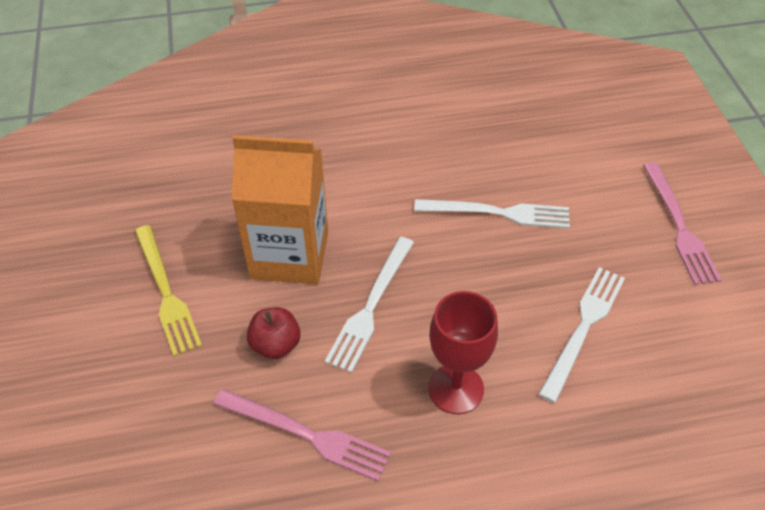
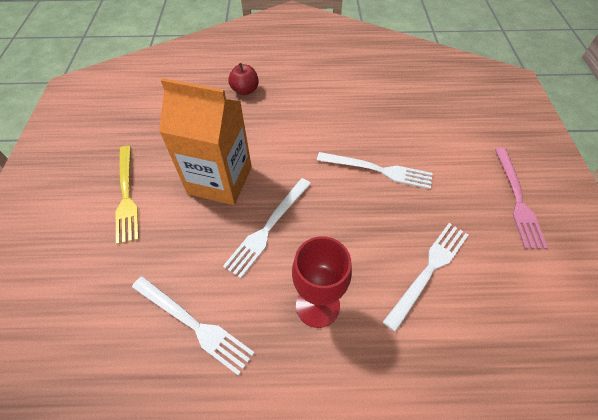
camera: 10 degrees right, 5 degrees up
pink fork [214,389,391,481] -> white fork [132,276,255,376]
red apple [247,307,300,359] -> red apple moved to [228,63,259,95]

